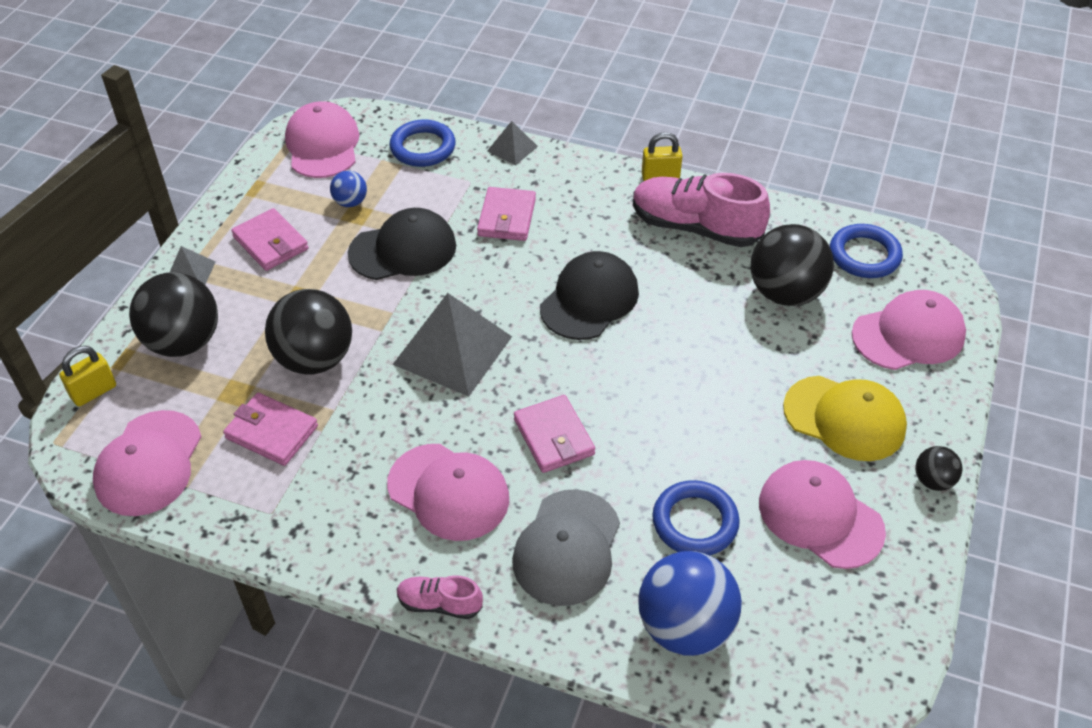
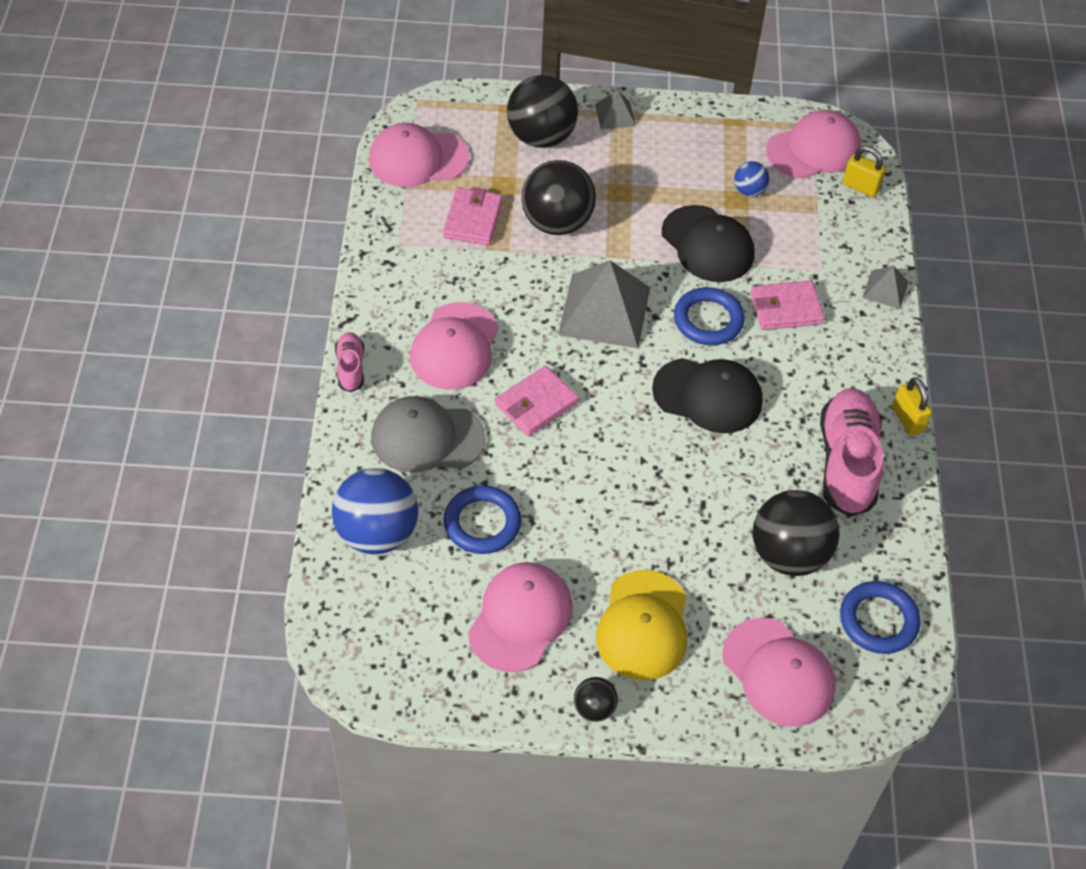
camera: 70 degrees right, 5 degrees up
yellow padlock [59,346,116,406] -> yellow padlock moved to [843,146,886,197]
pink wallet [231,208,308,271] -> none
blue ring [389,119,455,167] -> blue ring moved to [674,287,745,345]

